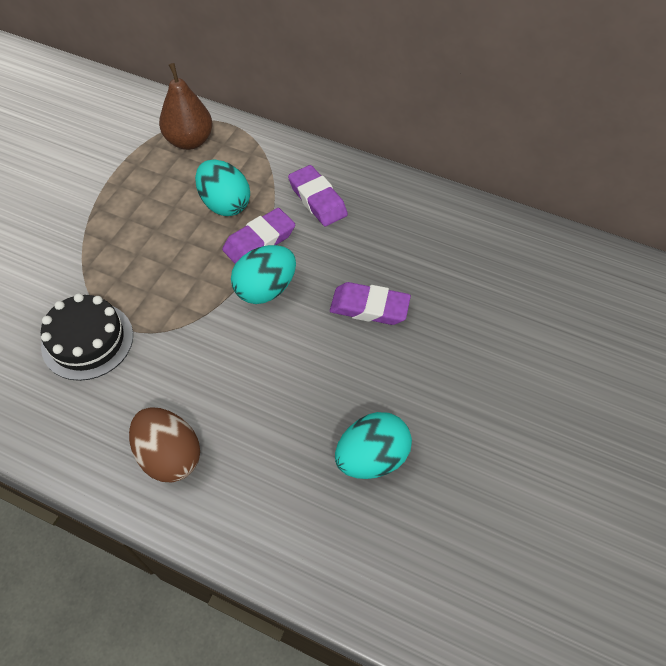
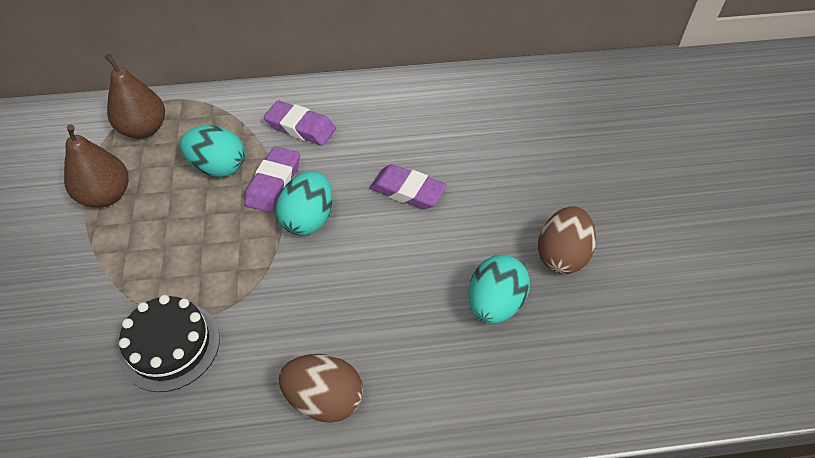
camera: 30 degrees left, 5 degrees down
purple eraser [330,282,411,325] -> purple eraser turned 45 degrees clockwise [370,164,447,210]
none -> brown pear [64,124,129,208]
none -> brown egg [538,206,596,274]

